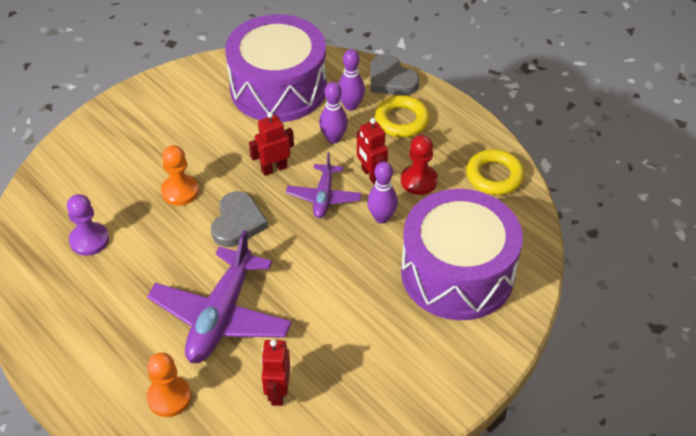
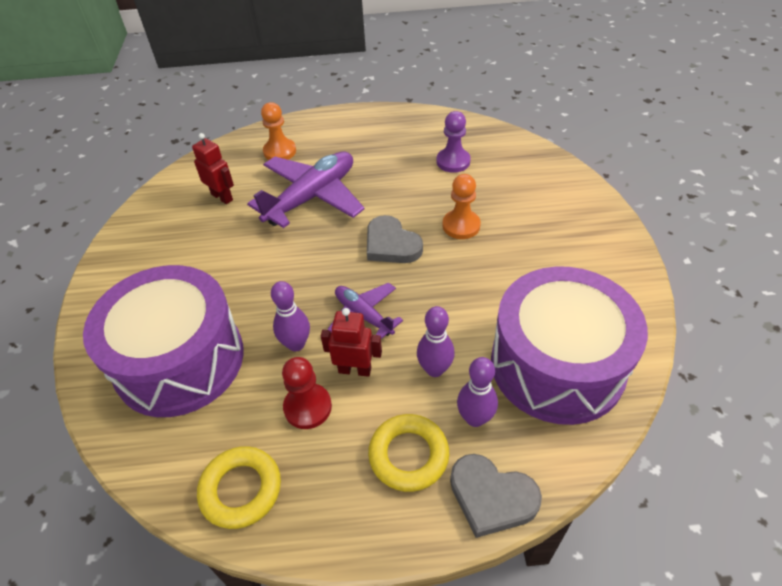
camera: 130 degrees right, 0 degrees up
purple plane [147,230,292,363] -> purple plane turned 75 degrees clockwise [247,151,365,228]
red robot [249,112,294,176] -> none
grey heart [370,54,419,95] -> grey heart turned 150 degrees counterclockwise [450,454,542,538]

